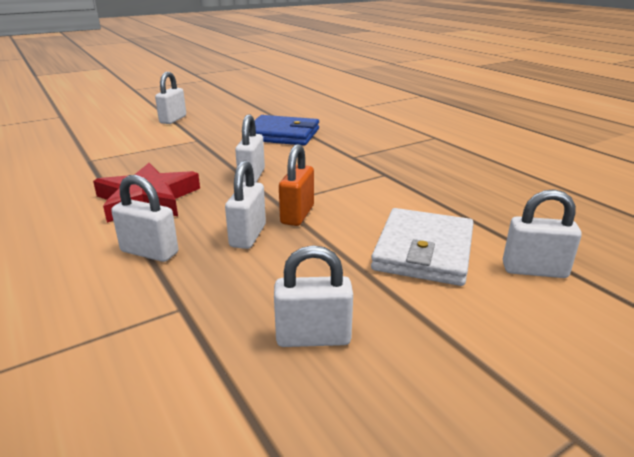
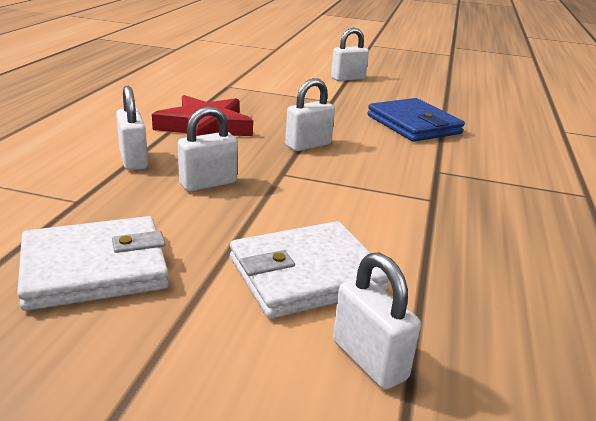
camera: 45 degrees right, 0 degrees up
white padlock [274,245,353,347] -> white wallet [17,216,169,311]
orange padlock [279,144,314,226] -> none

